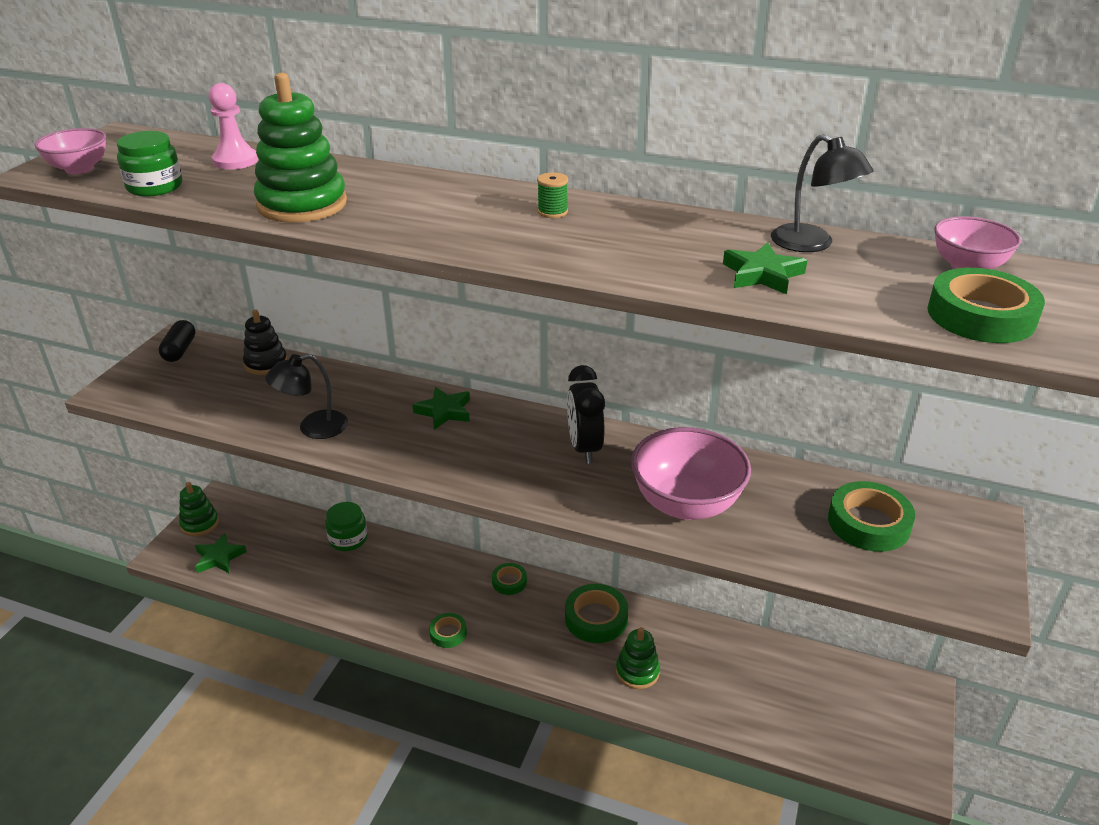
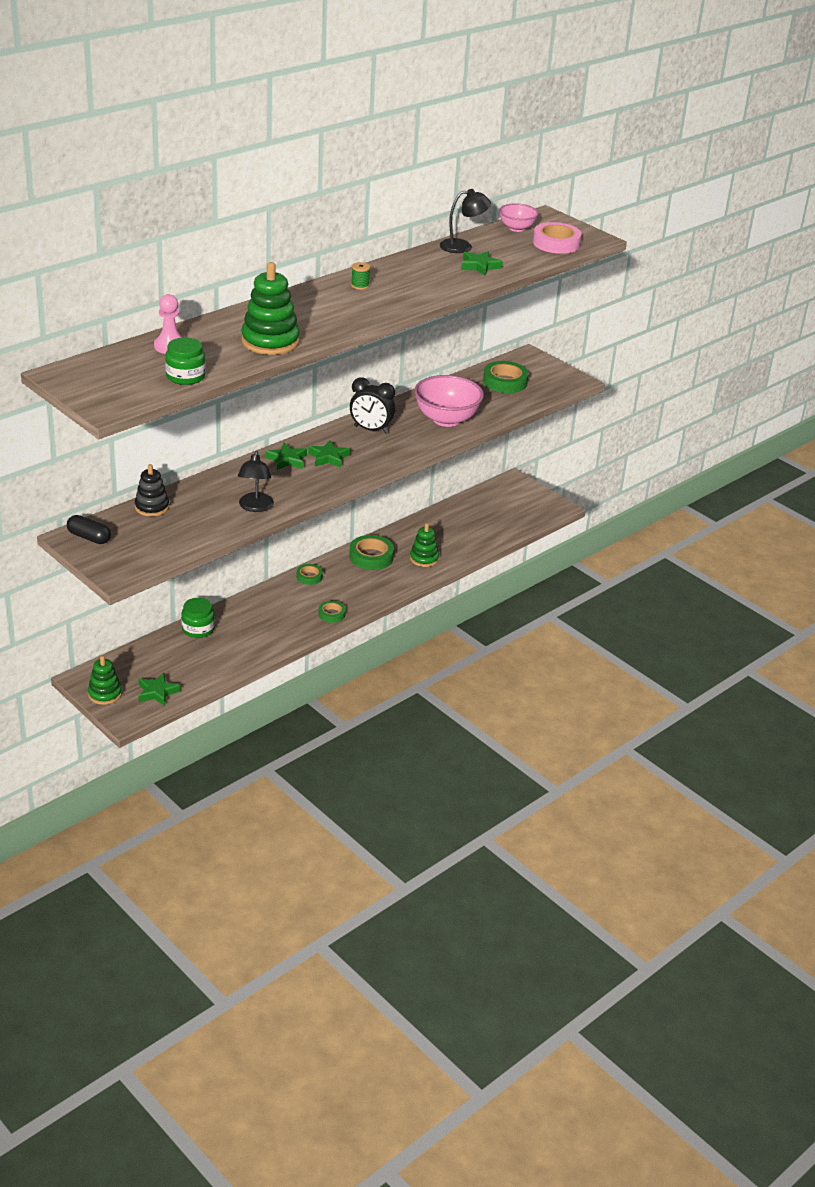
camera: 65 degrees left, 0 degrees up
pink bowl [35,128,106,174] -> none
green tape [927,268,1045,343] -> pink tape [533,222,582,254]
none -> green star [308,440,350,468]

